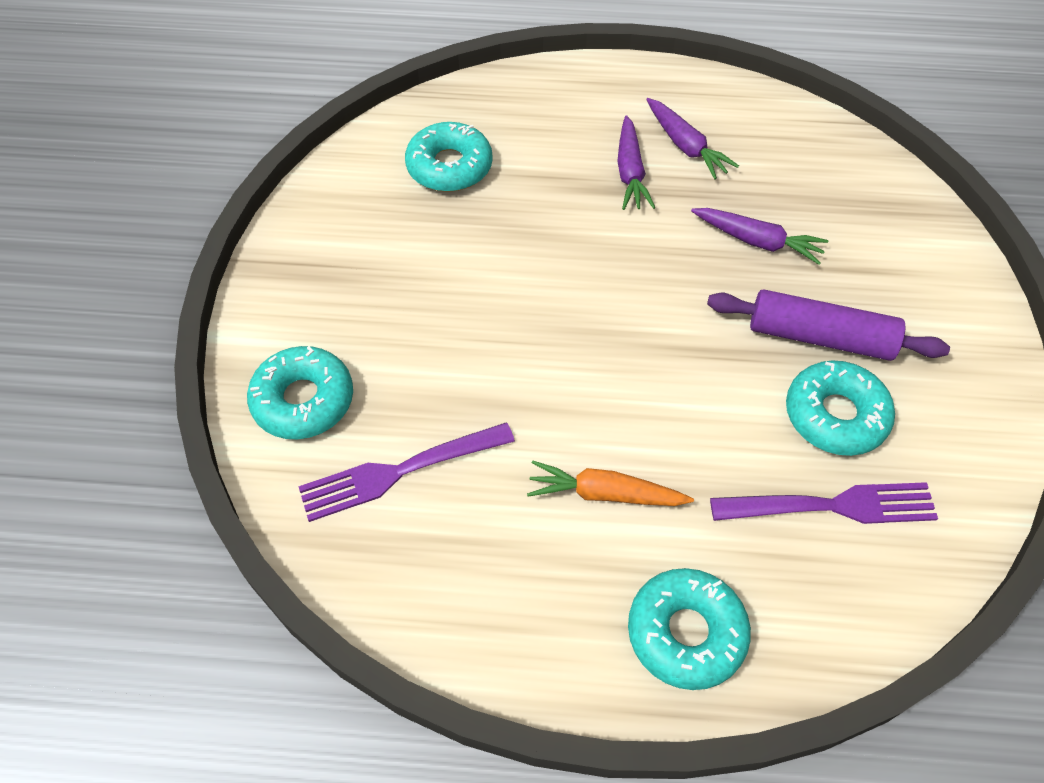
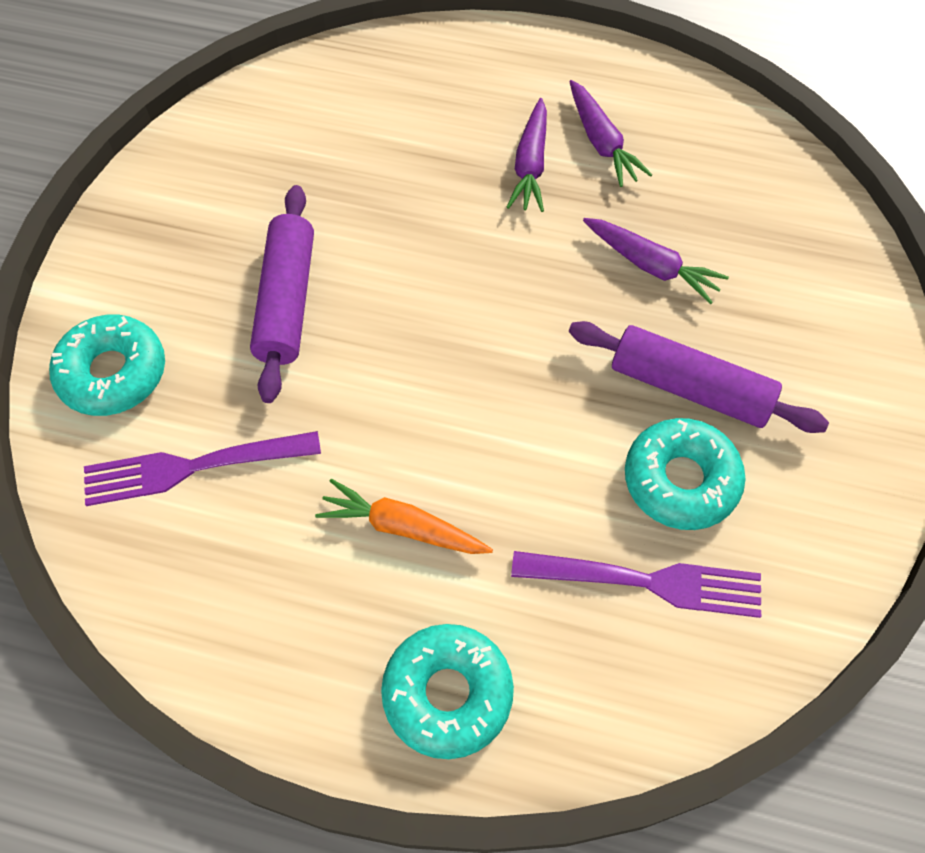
camera: 10 degrees right, 5 degrees up
turquoise donut [405,122,493,192] -> none
none -> purple rolling pin [250,185,314,403]

